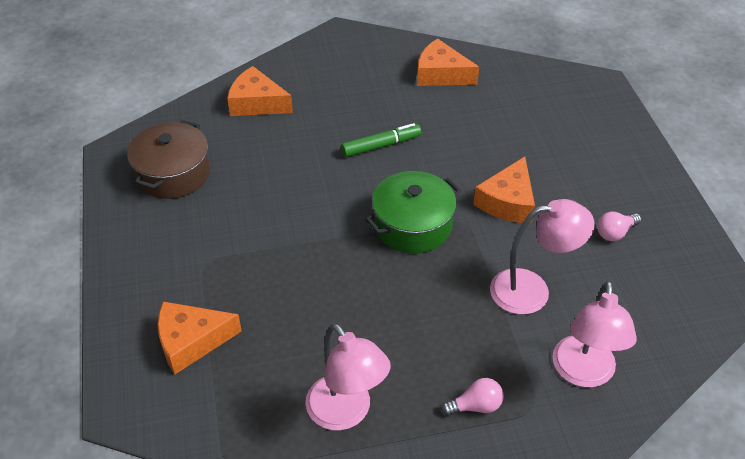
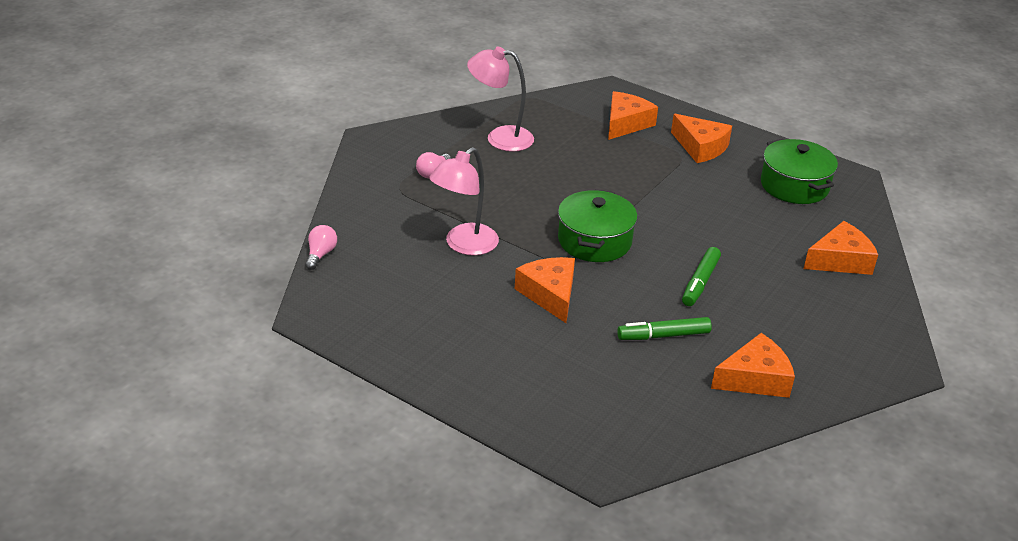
camera: 135 degrees right, 10 degrees down
brown pot [127,120,210,199] -> green pot [761,139,838,204]
pink lamp [553,280,637,387] -> none
pink light bulb [597,212,641,241] -> pink light bulb moved to [305,225,337,270]
none -> green marker [617,317,712,340]
none -> orange cheese [671,114,732,163]

